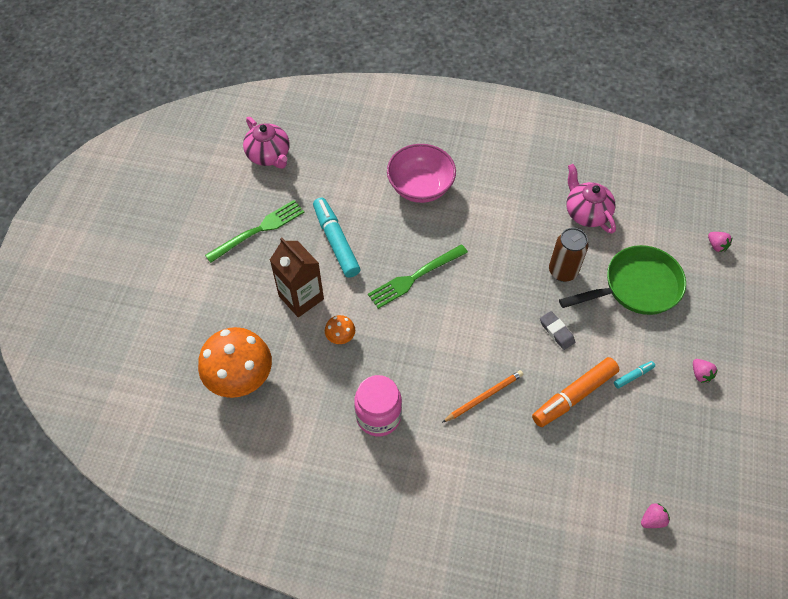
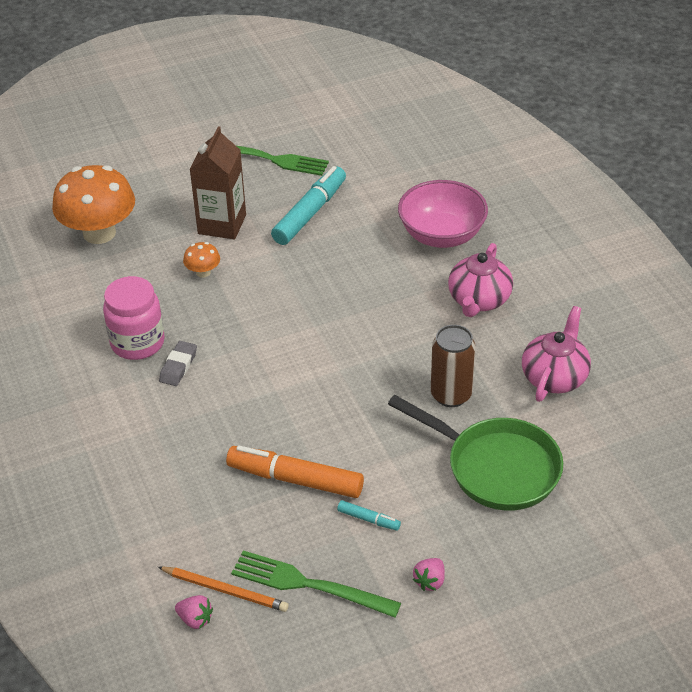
camera: 55 degrees right, 15 degrees down
pink teapot [243,117,290,169] -> pink teapot moved to [448,243,513,317]
green fork [368,244,468,309] -> green fork moved to [231,550,401,618]
orange pencil [442,370,523,423] -> orange pencil moved to [158,566,288,612]
grey eraser [540,311,575,350] -> grey eraser moved to [159,341,197,386]
pink strawberry [708,232,732,252] -> none

